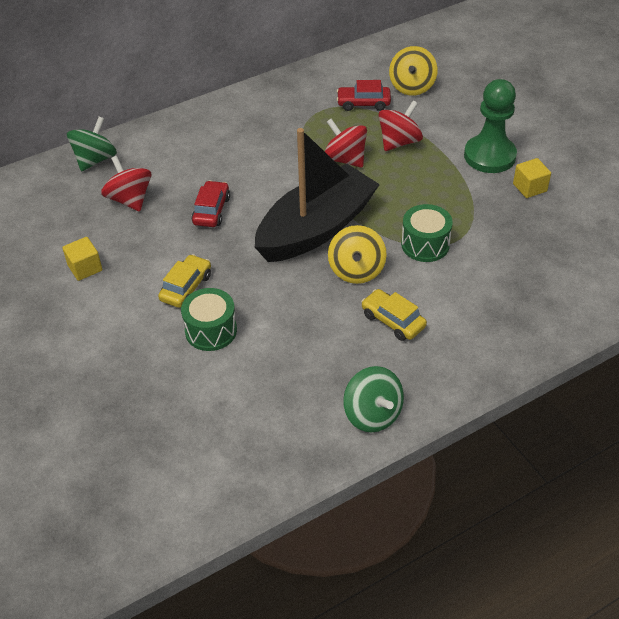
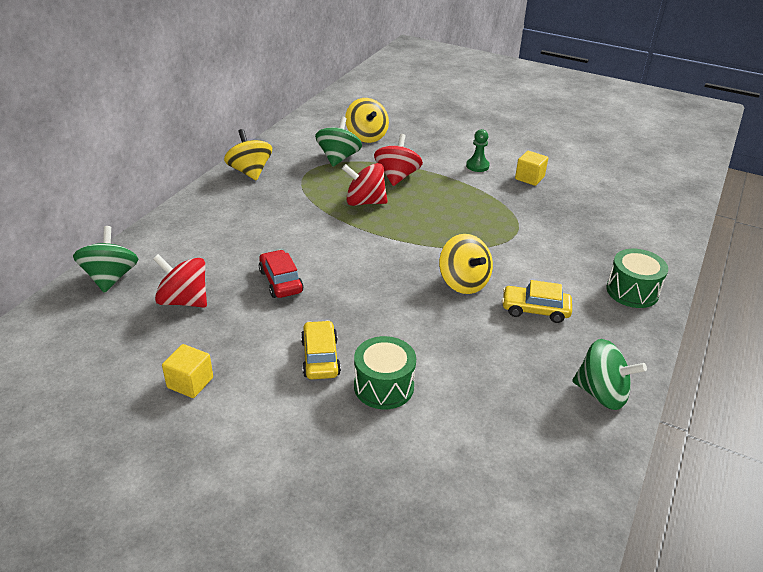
camera: 35 degrees left, 10 degrees down
black boat [255,128,380,262] -> none
red car [337,80,391,111] -> green spinning top [315,117,362,167]
green drum [401,204,453,262] -> green drum moved to [606,249,668,308]
green pawn [464,79,517,173] -> green pawn [466,129,490,172], size x0.49
none -> yellow spinning top [224,129,272,181]

